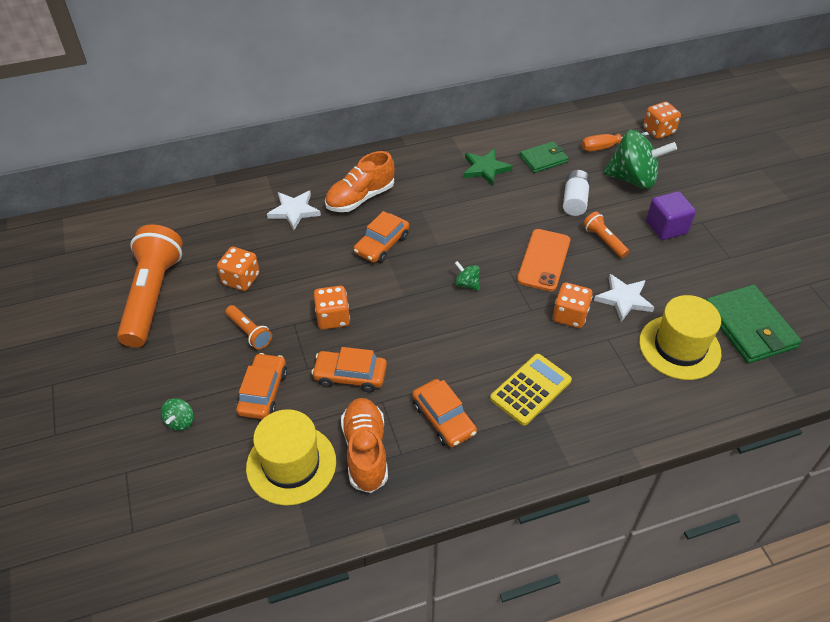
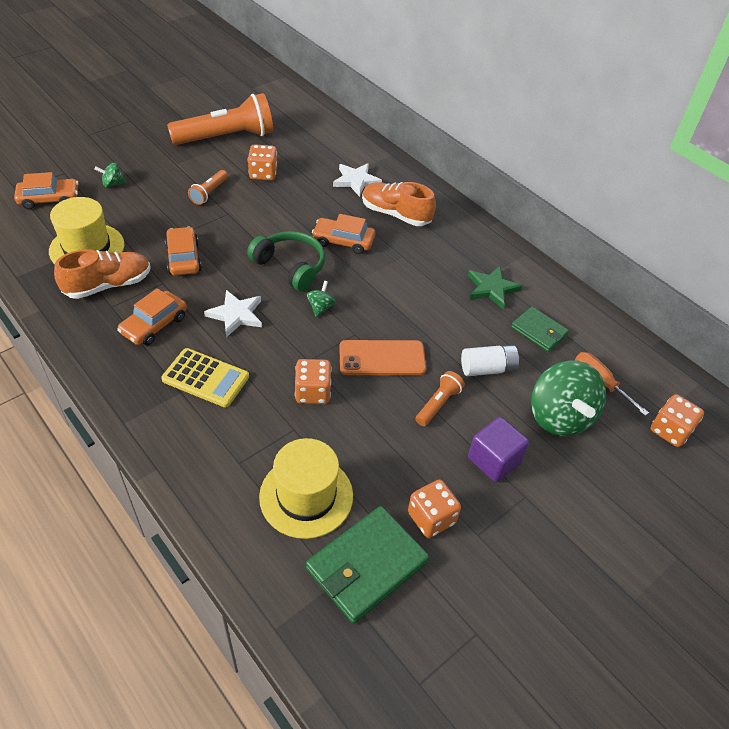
camera: 65 degrees right, 0 degrees up
orange car [236,353,287,419] -> orange car moved to [14,172,78,209]
orange dice [314,286,350,330] -> orange dice moved to [408,479,461,538]
white star [594,274,655,322] -> white star moved to [204,290,262,337]
none -> green headphones [247,231,325,291]

